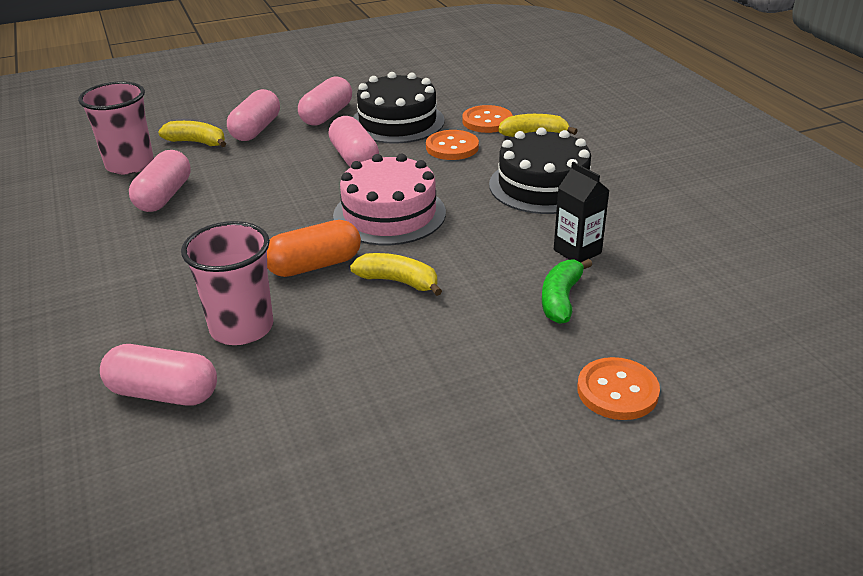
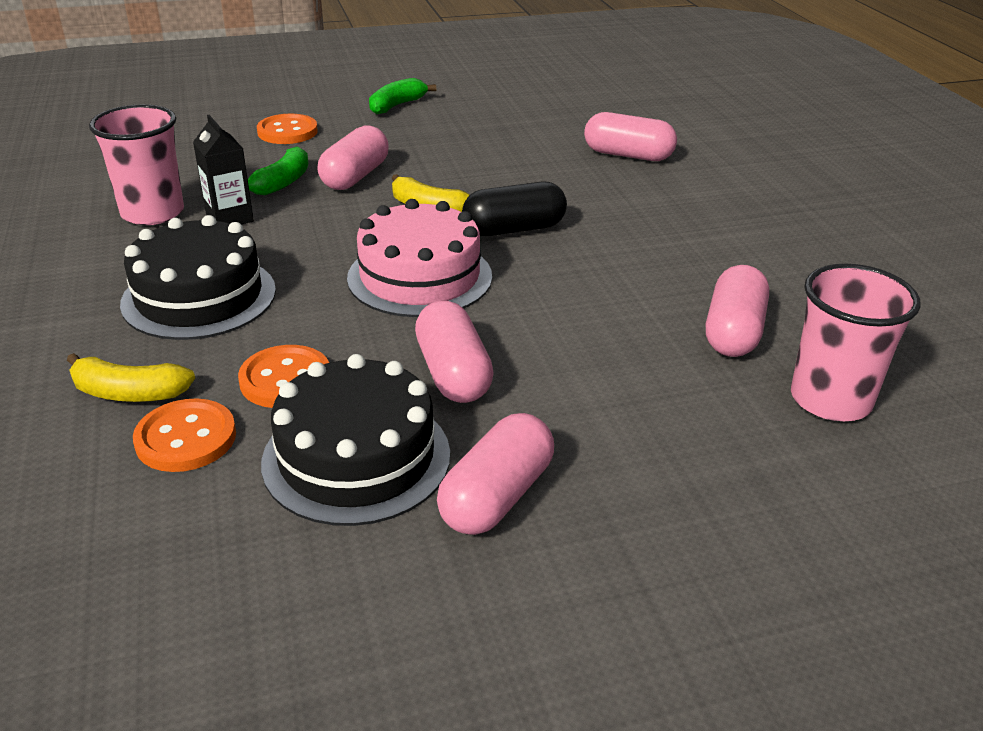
camera: 175 degrees left, 0 degrees up
yellow banana [158,121,226,147] -> none
pink cup [181,221,273,345] -> pink cup moved to [89,104,184,225]
pink capsule [227,89,280,141] -> pink capsule moved to [317,125,389,190]
orange capsule [267,220,361,277] -> black capsule [462,181,567,236]
none -> green banana [369,78,436,114]

